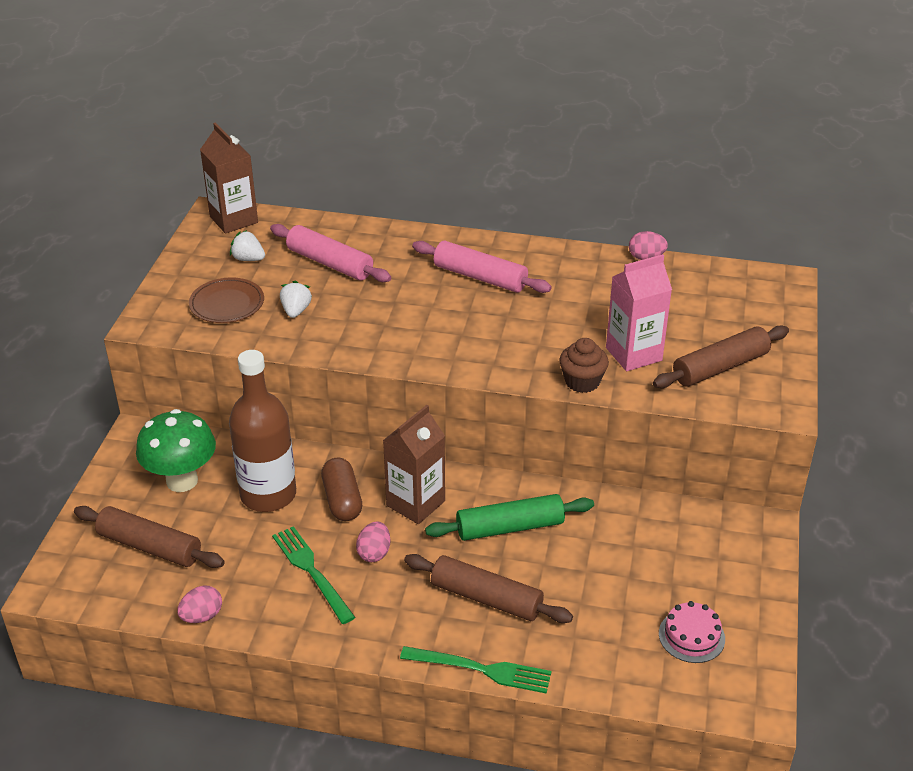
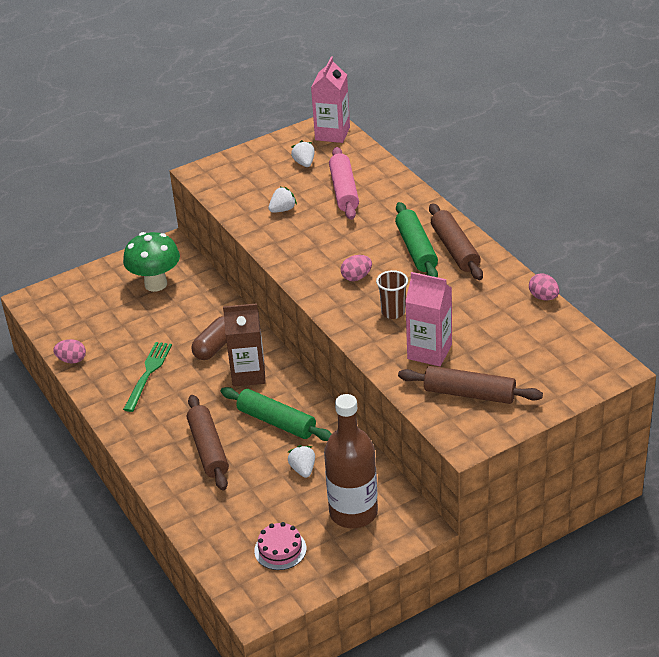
camera: 50 degrees right, 0 degrees up
brown rolling pin [74,506,225,568] -> brown rolling pin moved to [429,203,483,280]
brown plate [189,277,264,323] -> none
brown carton [200,123,258,233] -> pink carton [311,57,350,143]
brown bottle [229,350,296,512] -> brown bottle moved to [324,394,378,528]
pink egg [356,521,391,562] -> pink egg moved to [341,255,372,281]
green fork [400,646,551,694] -> none
pink rolling pin [412,241,552,293] -> green rolling pin [395,202,438,277]
brown cupcake [559,338,609,393] -> none
none -> white strawberry [288,445,315,478]
none -> brown cup [376,270,408,319]

